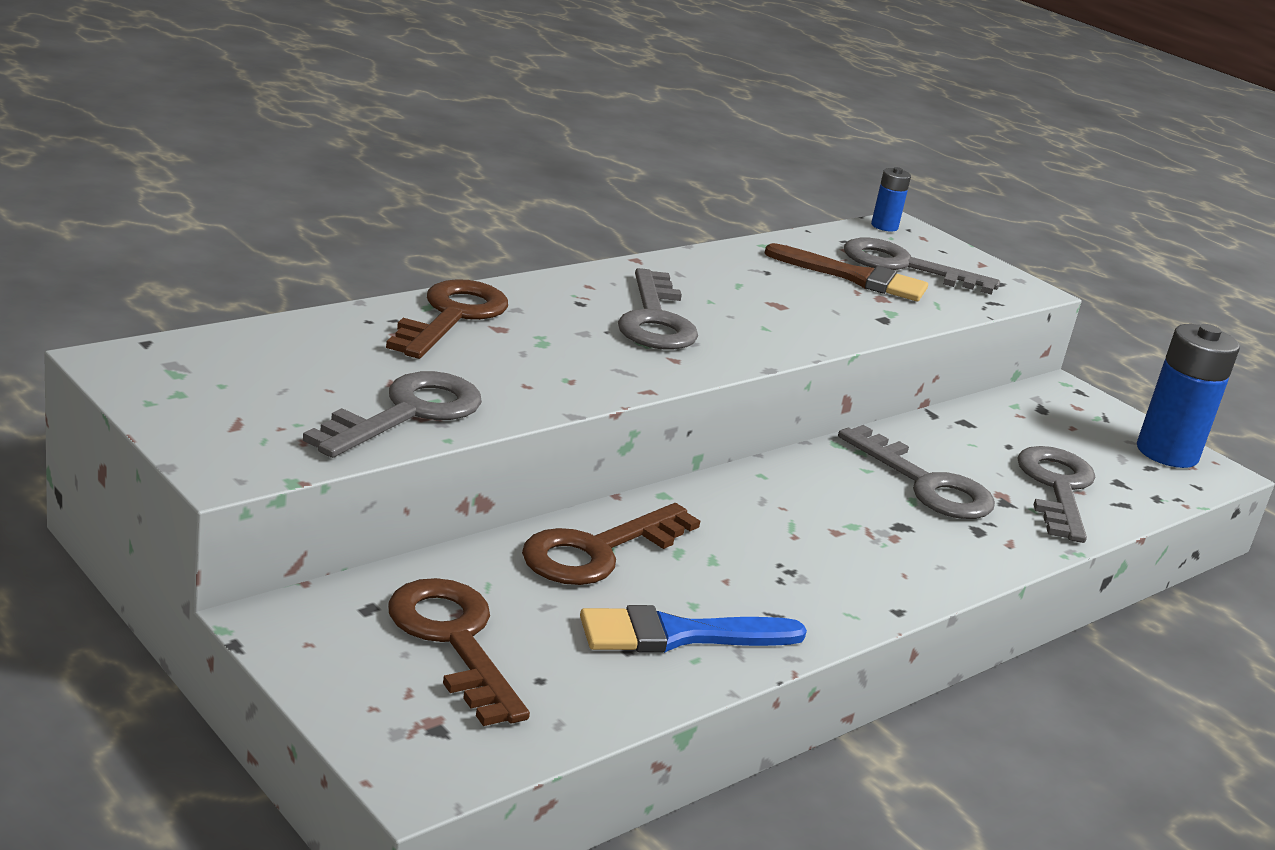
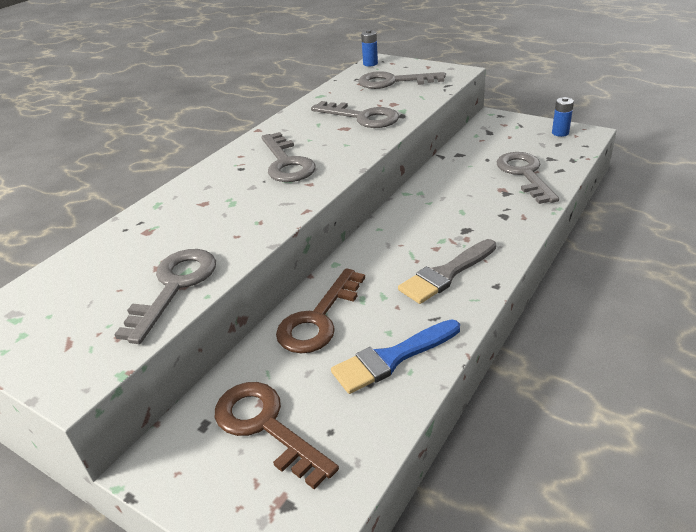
camera: 10 degrees left, 10 degrees up
brown key [386,279,508,359] -> none
brown brush [765,243,928,301] -> none
grey key [838,425,995,519] -> grey key moved to [311,101,399,128]
blue battery [1137,324,1240,468] -> blue battery [552,97,574,137], size x0.50
none -> grey brush [398,239,496,304]

